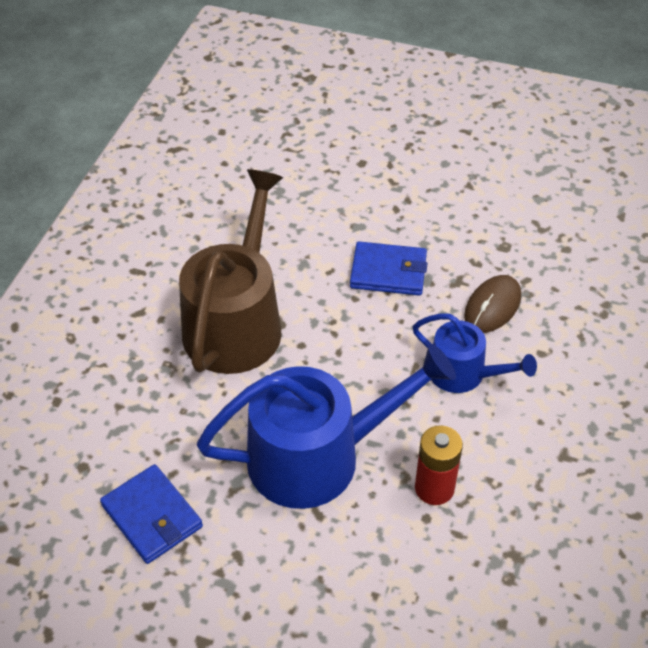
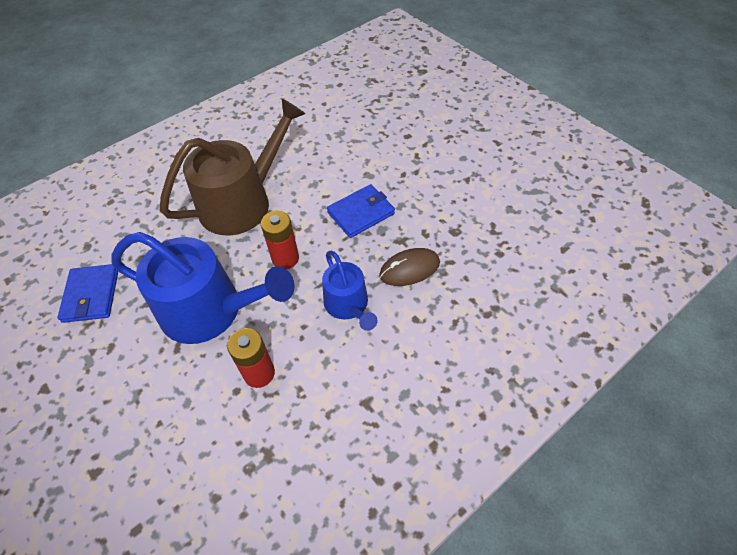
camera: 35 degrees right, 5 degrees up
blue wallet [350,242,427,296] -> blue wallet turned 75 degrees counterclockwise [327,184,395,238]
none -> red battery [261,211,299,269]

